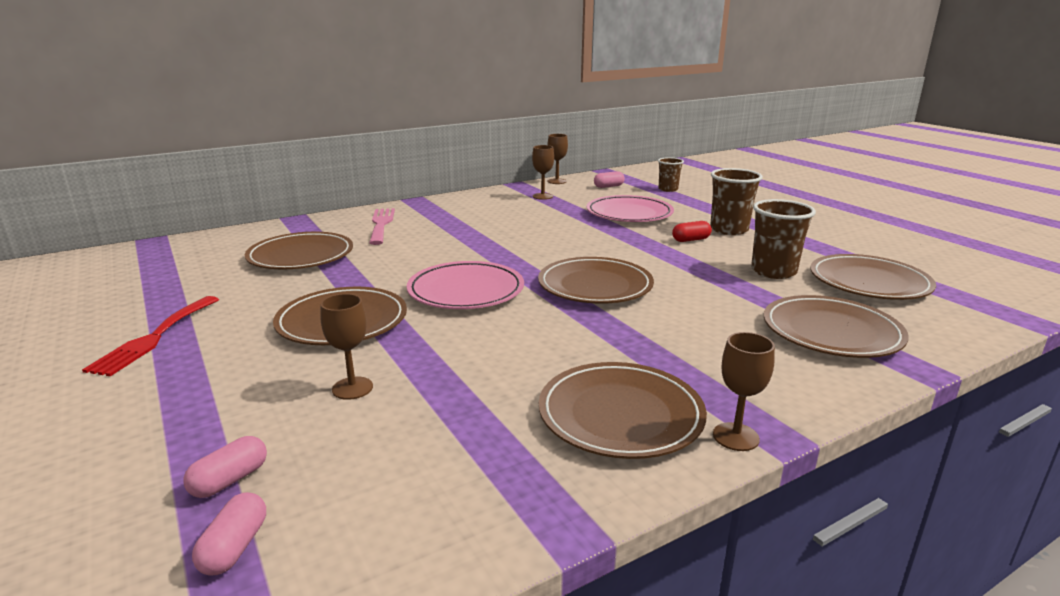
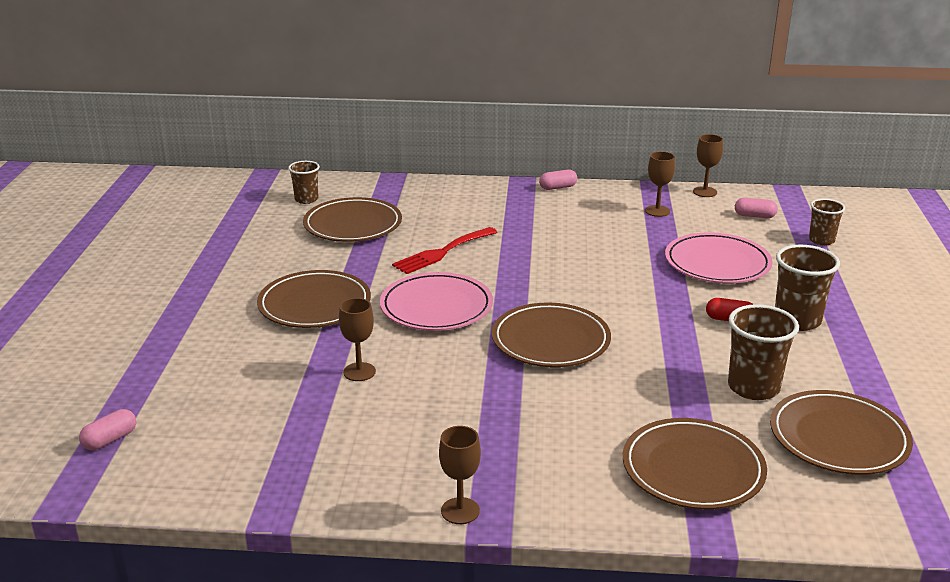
camera: 35 degrees right, 5 degrees up
red fork [82,296,219,376] -> red fork moved to [392,227,497,274]
pink capsule [183,436,267,498] -> pink capsule moved to [539,170,577,190]
brown goblet [320,294,373,400] -> brown goblet moved to [339,298,376,381]
pink fork [369,208,395,245] -> none
brown plate [539,362,707,459] -> none
none -> brown cup [288,161,320,204]

